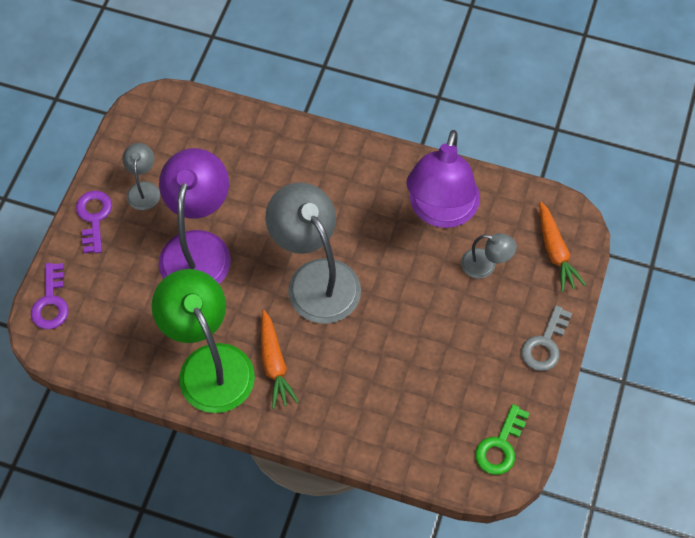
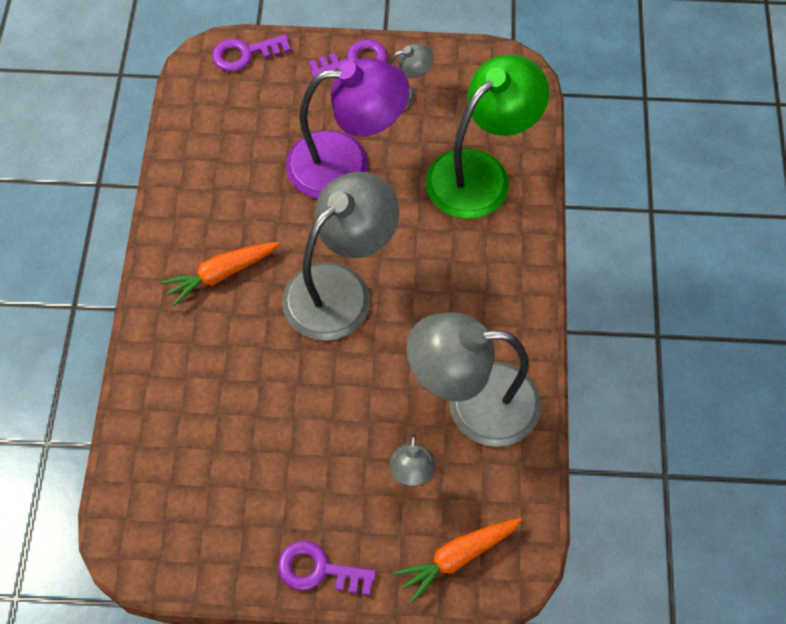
camera: 75 degrees right, 0 degrees up
green lamp [152,269,255,413] -> green lamp moved to [425,55,549,219]
purple lamp [406,130,480,228] -> grey lamp [406,312,541,447]
green key [475,404,530,475] -> none
grey key [521,305,572,371] -> purple key [278,540,376,595]

